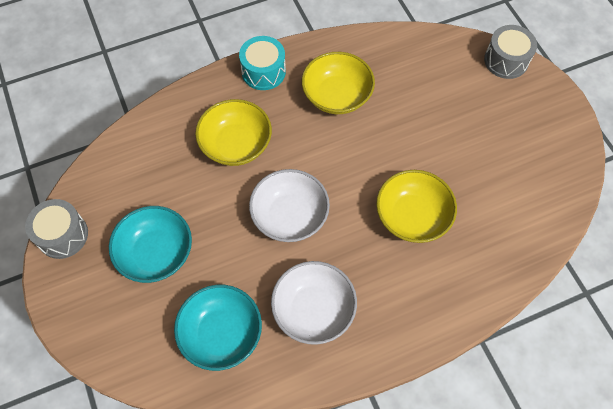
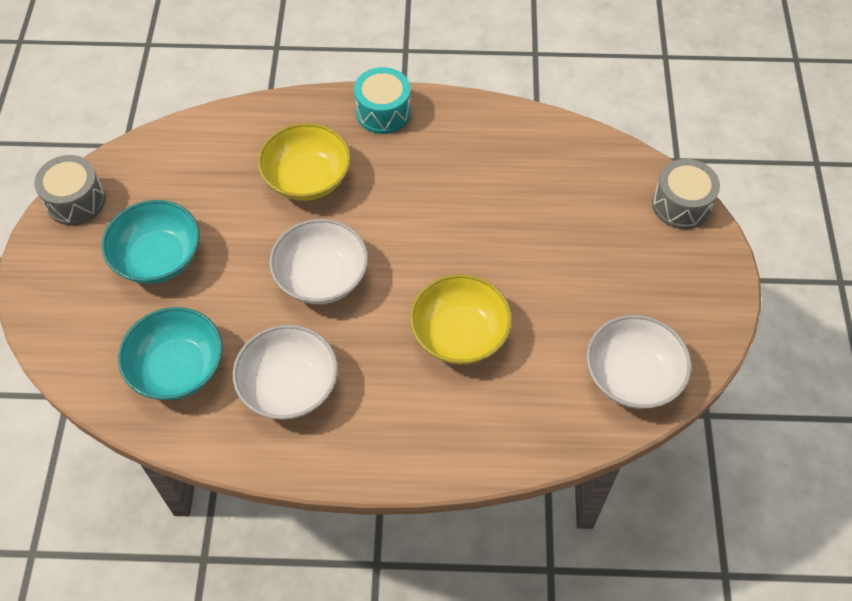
camera: 25 degrees right, 5 degrees down
yellow bowl [302,52,375,114] -> none
none -> white bowl [586,315,691,409]

